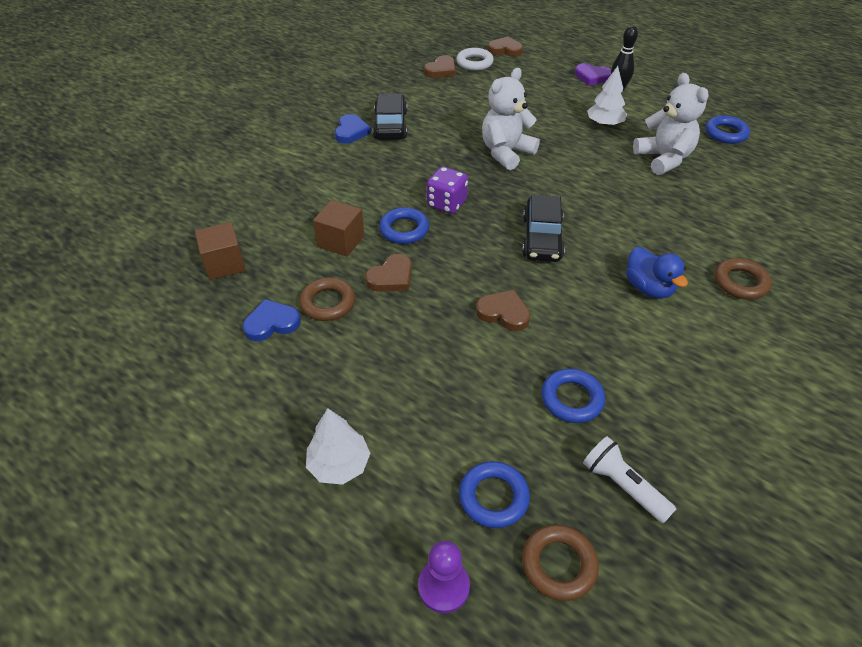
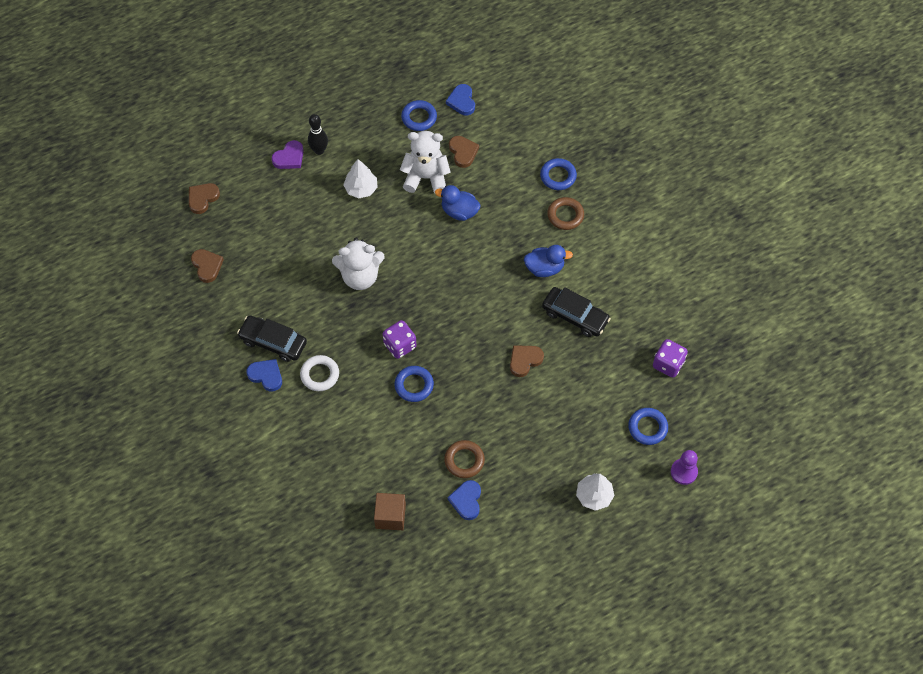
camera: 65 degrees left, 15 degrees up
brown cube [313,200,364,257] -> none
brown heart [365,254,412,291] -> brown heart moved to [449,136,479,168]
white ring [457,48,494,71] -> white ring moved to [300,355,339,391]
white teddy bear [482,68,540,170] -> white teddy bear turned 75 degrees counterclockwise [332,238,385,290]
black car [522,195,565,262] -> black car moved to [542,287,611,337]
brown ring [522,524,599,601] -> none
blue ring [541,369,605,423] -> blue ring moved to [540,158,577,190]
white flashlight [583,436,676,523] -> purple dice [653,339,688,377]
none -> blue duck [435,185,481,221]
none -> blue heart [446,84,475,115]

